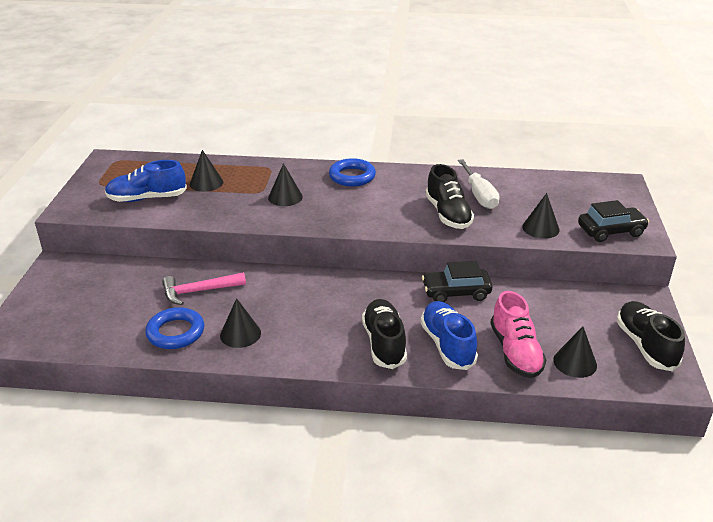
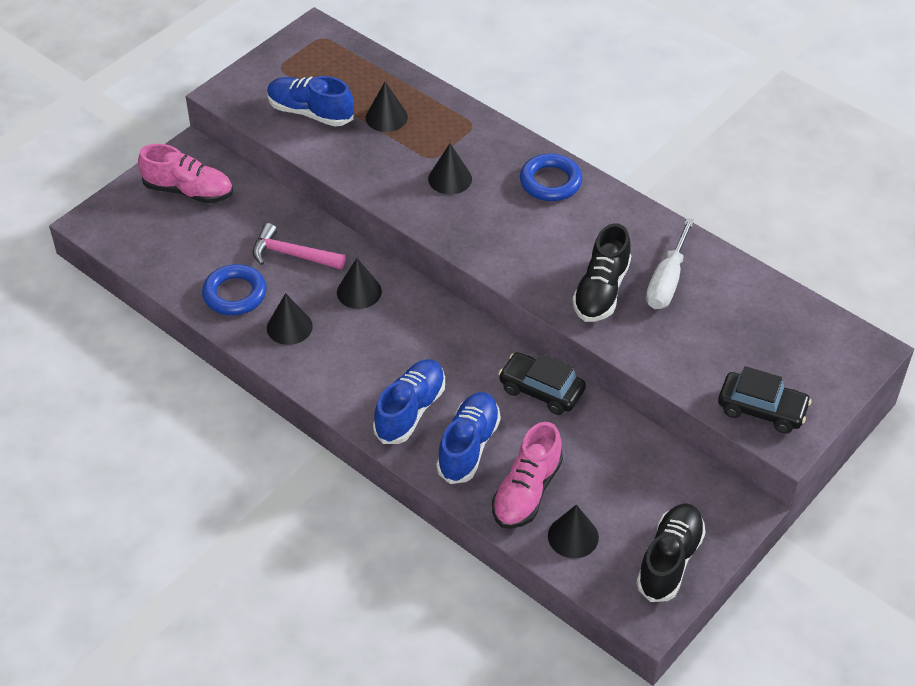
camera: 35 degrees right, 15 degrees up
black shoe [362,299,407,369] -> blue shoe [373,359,445,444]
black cone [522,193,560,239] -> black cone moved to [337,258,382,309]
none -> pink shoe [138,144,233,203]

